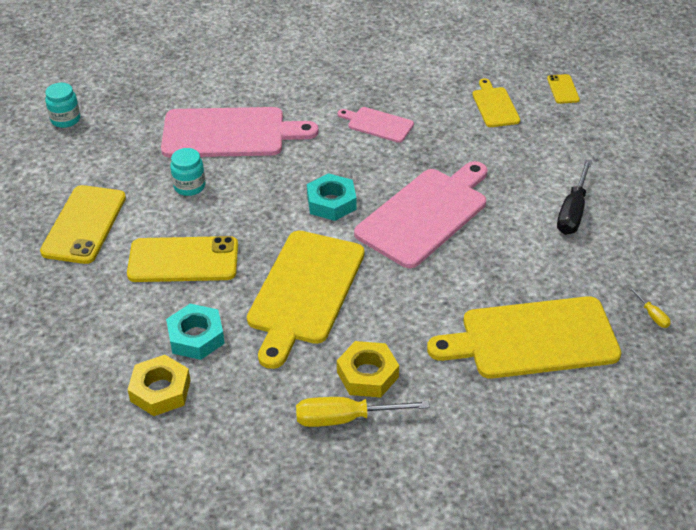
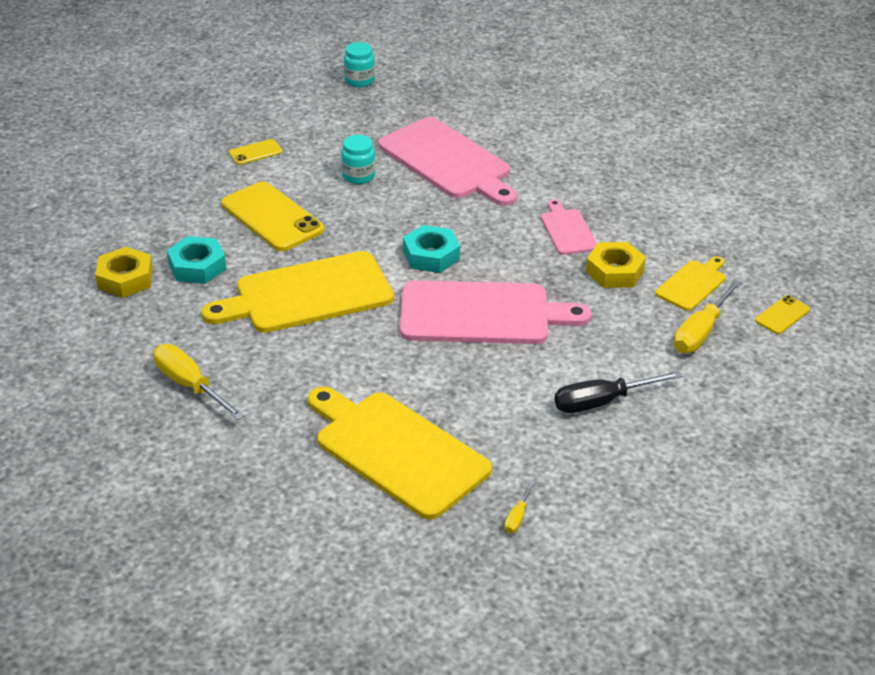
camera: 50 degrees right, 5 degrees down
yellow phone [40,185,126,264] -> yellow phone [229,139,283,165], size x0.49
yellow nut [337,341,399,398] -> yellow nut moved to [586,242,646,288]
none -> yellow screwdriver [674,280,742,353]

